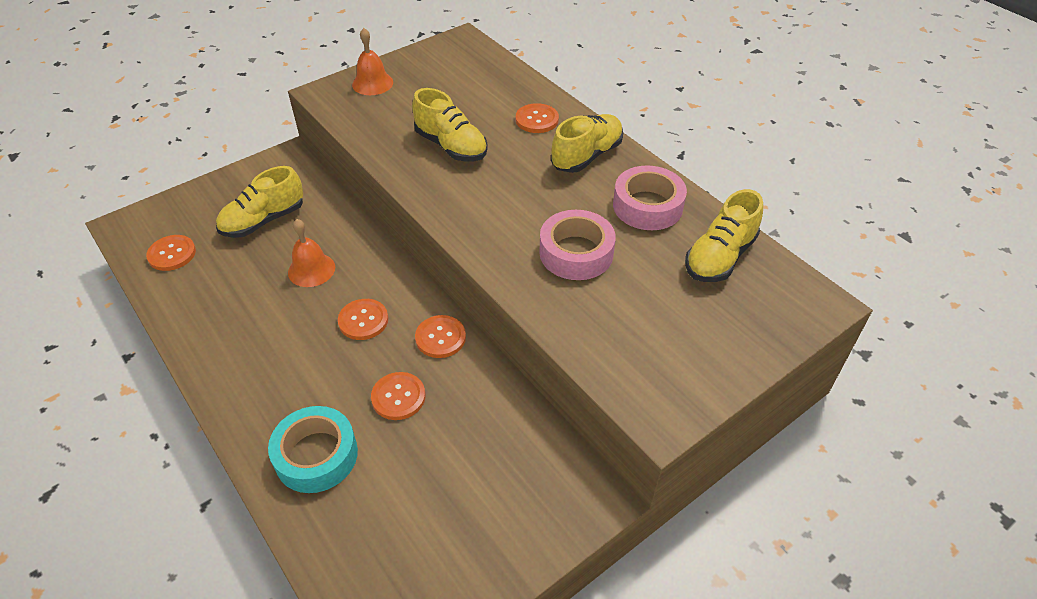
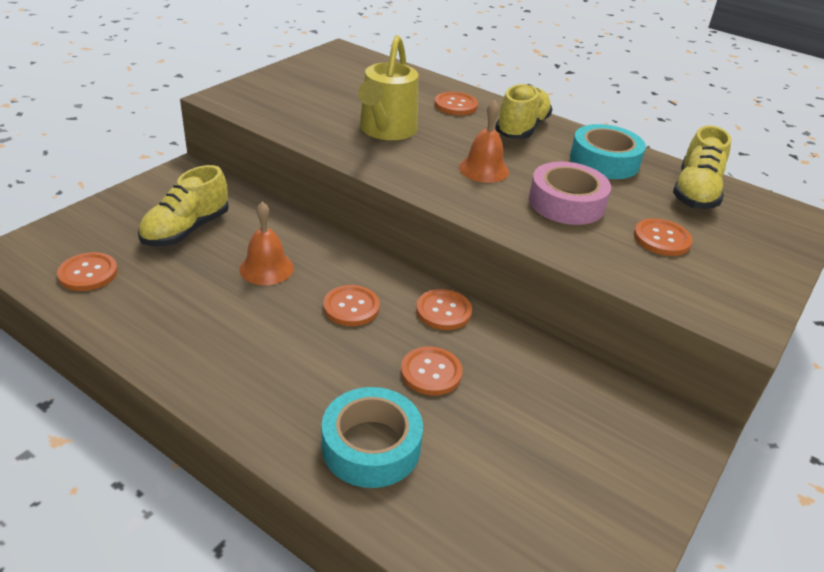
camera: 20 degrees left, 10 degrees down
orange bell [352,28,393,95] -> orange bell moved to [459,100,509,183]
yellow shoe [412,88,488,161] -> yellow watering can [358,35,418,140]
pink tape [613,165,687,230] -> turquoise tape [570,124,646,179]
none -> orange button [634,218,692,256]

